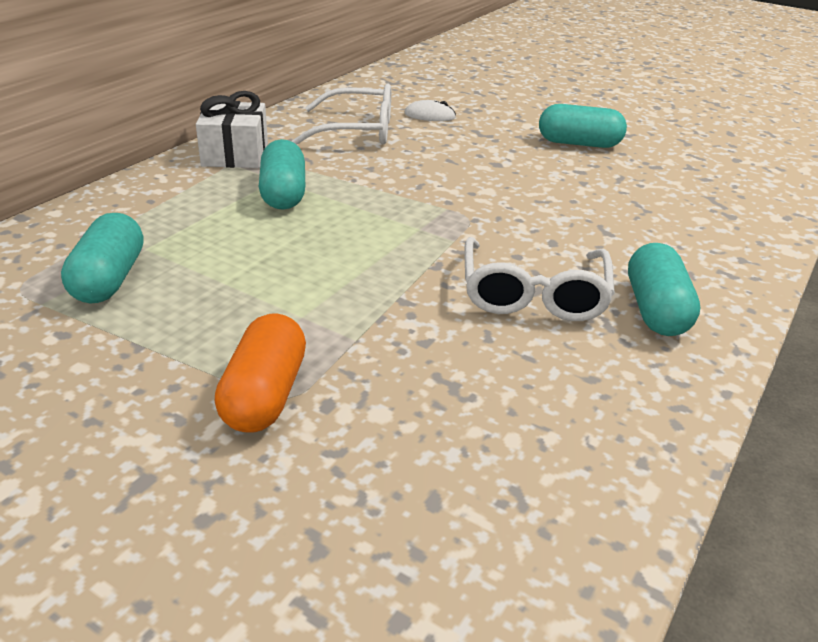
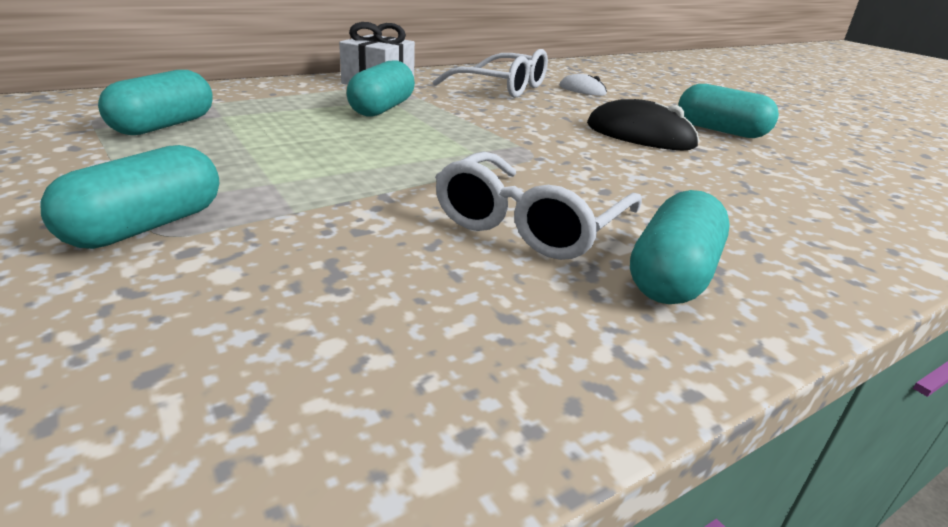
camera: 25 degrees right, 5 degrees down
orange capsule [215,314,306,432] -> turquoise capsule [40,145,219,249]
none -> black mouse [587,99,699,150]

